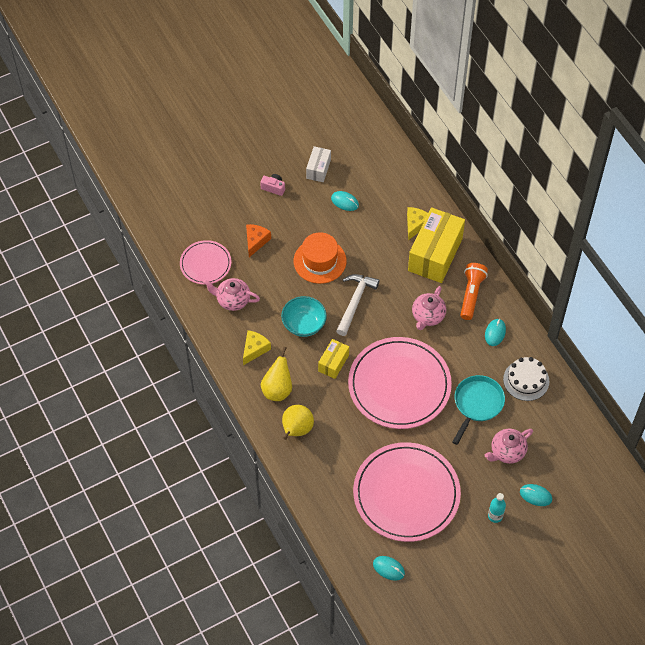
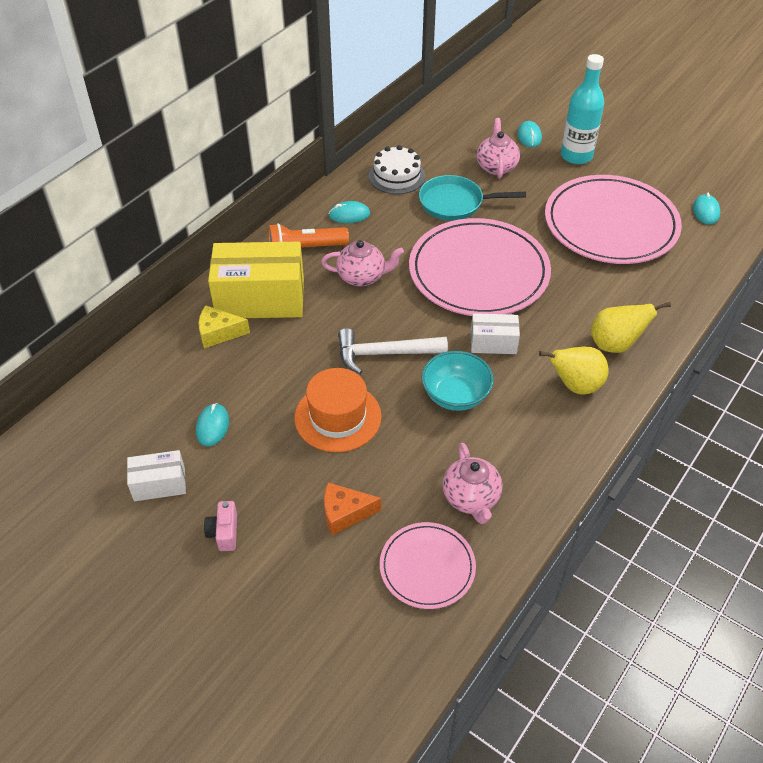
camera: 115 degrees left, 10 degrees down
yellow cheese [243,330,271,365] -> none
yellow box [318,339,349,379] -> white box [471,313,520,354]
pink teapot [485,429,533,464] -> pink teapot turned 120 degrees counterclockwise [477,118,520,179]
turquoise bottle [488,493,506,523] -> turquoise bottle [561,54,604,164], size x1.86

